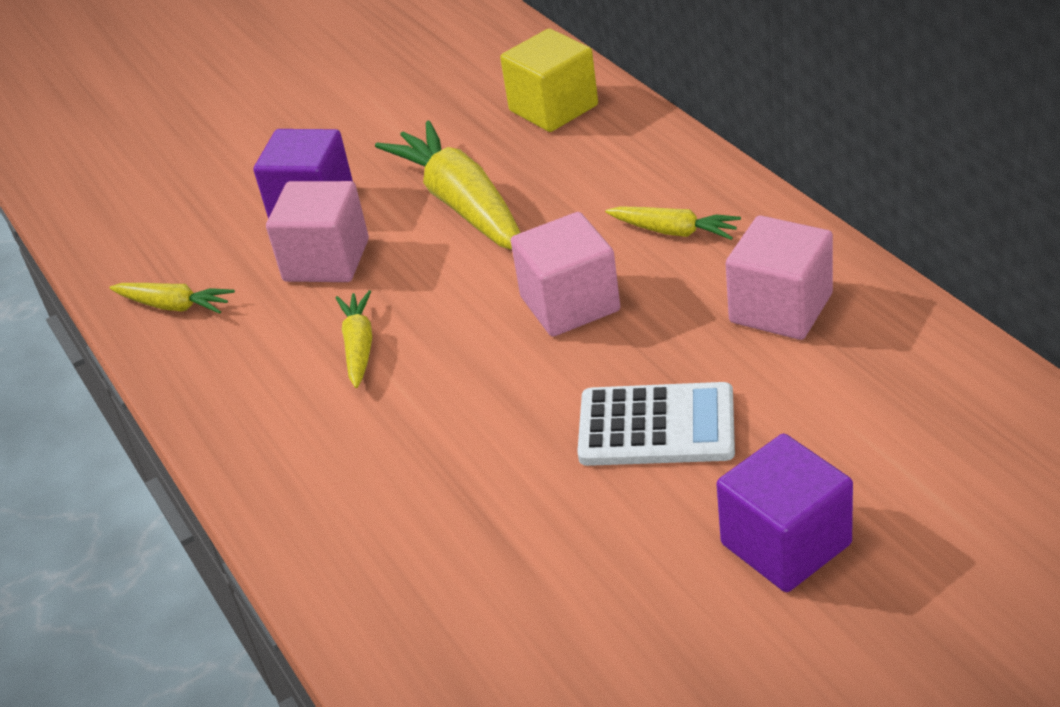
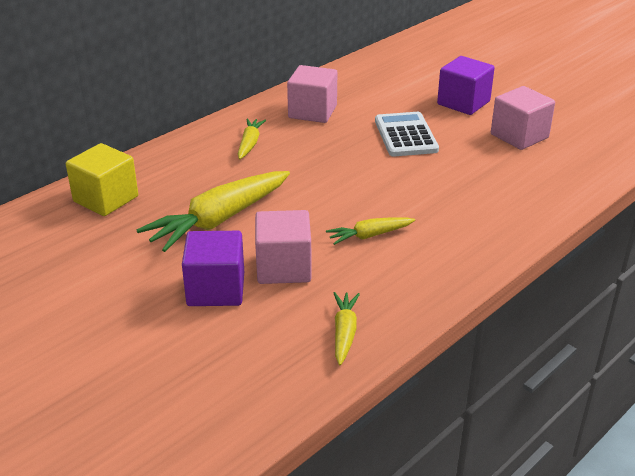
camera: 110 degrees left, 5 degrees down
pink cube [511,212,620,337] -> pink cube moved to [491,86,555,150]

